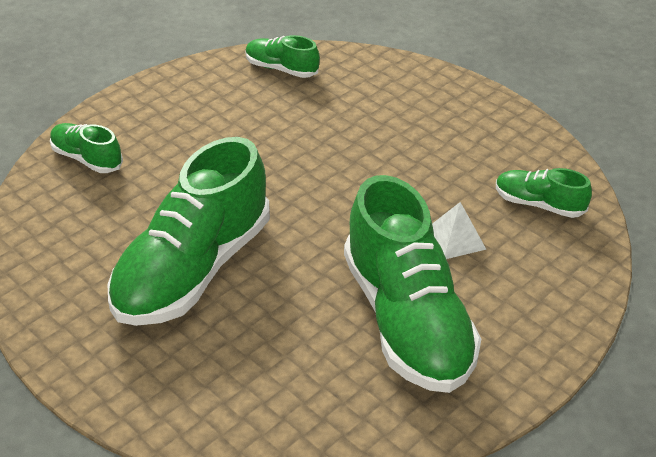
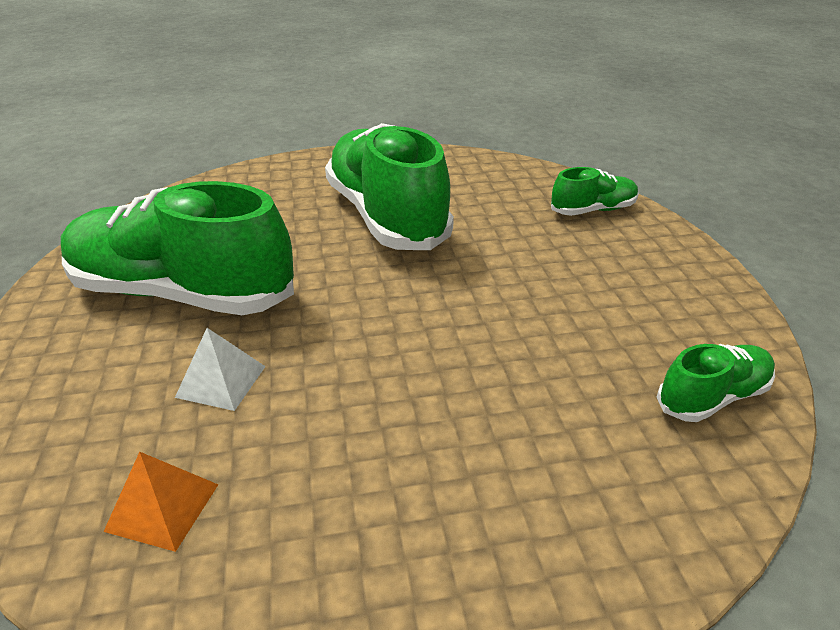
camera: 125 degrees right, 5 degrees down
green shoe [496,168,592,218] -> orange pyramid [103,452,218,552]

